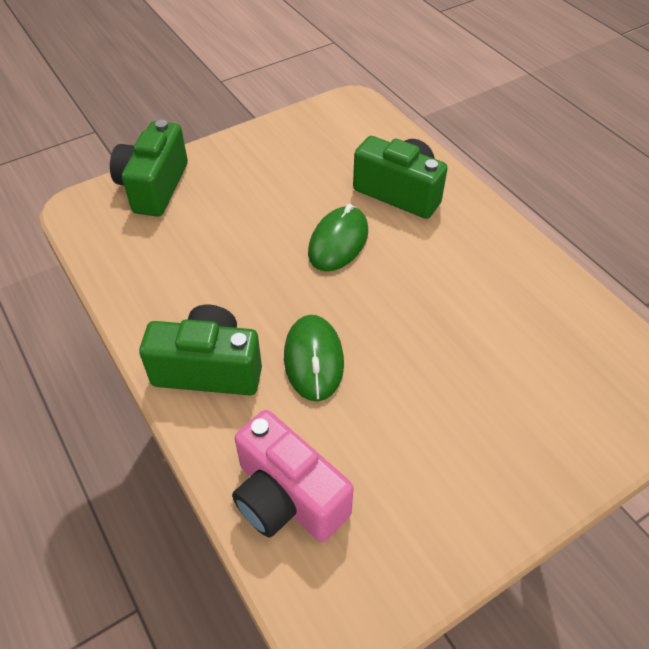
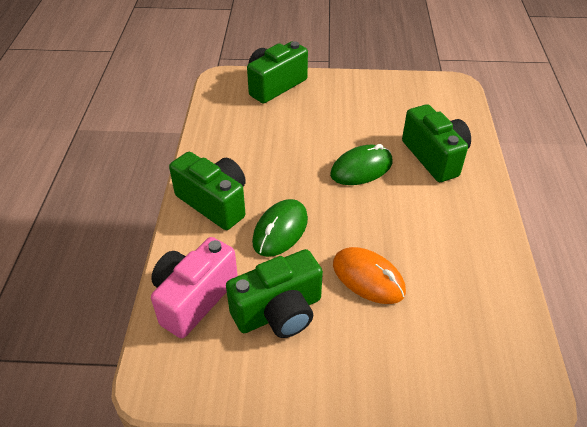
camera: 35 degrees right, 5 degrees down
pink camera [232,410,354,542] -> pink camera turned 45 degrees clockwise [151,237,238,338]
none -> green camera [226,249,323,338]
none -> orange mouse [333,247,406,304]

